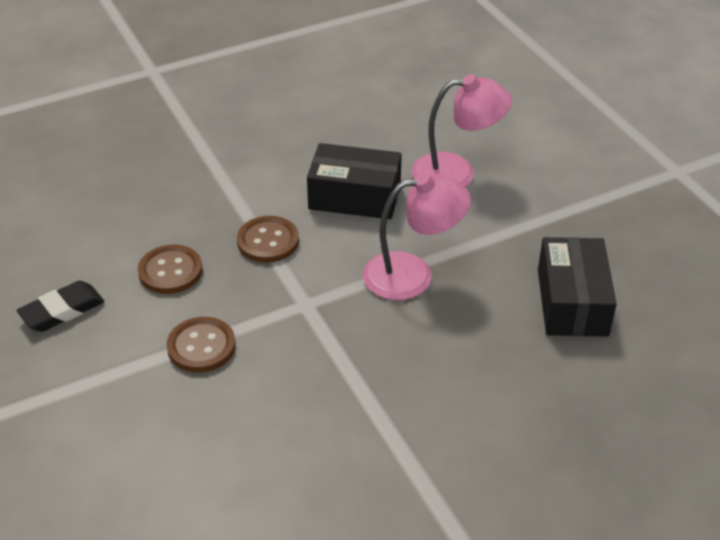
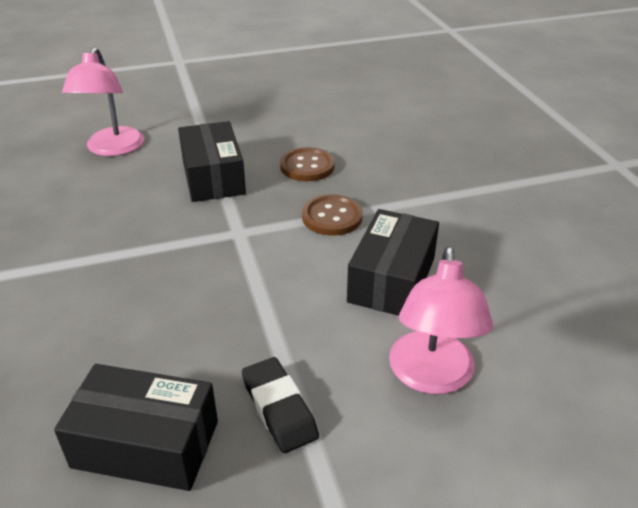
camera: 100 degrees right, 5 degrees down
black eraser [17,281,104,332] -> black eraser moved to [242,357,319,453]
brown button [166,317,236,373] -> black box [178,121,246,202]
pink lamp [363,173,471,300] -> pink lamp moved to [62,48,144,156]

